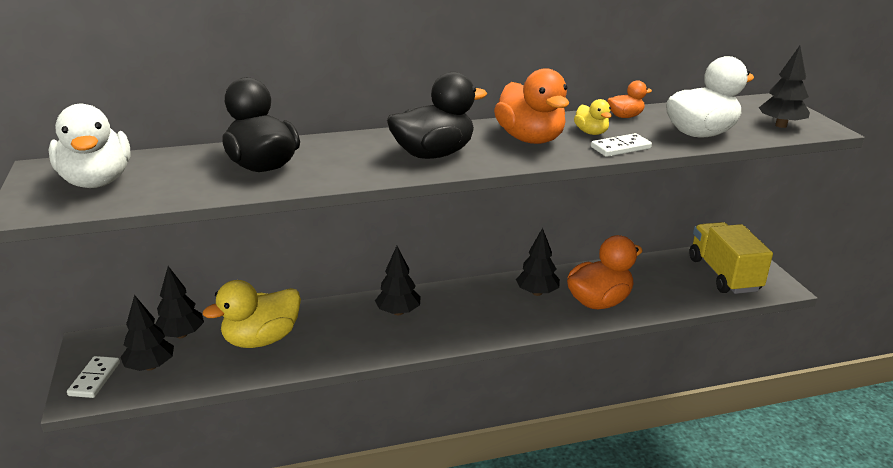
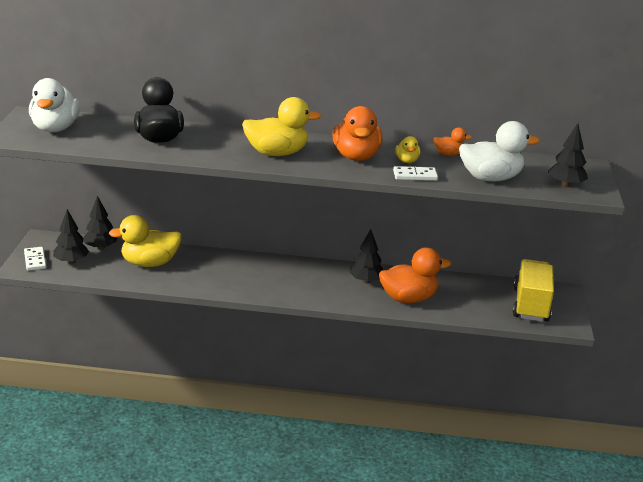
camera: 20 degrees right, 0 degrees up
white domino [67,356,120,398] -> white domino turned 45 degrees counterclockwise [24,247,46,271]
black tree [375,246,421,315] -> none
black duck [387,72,487,159] -> yellow duck [242,97,321,156]

